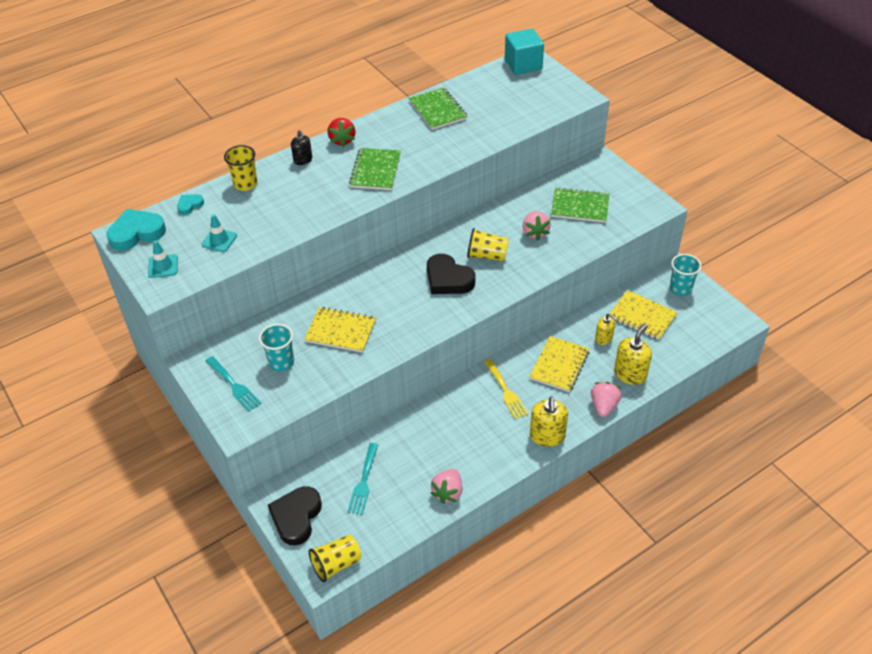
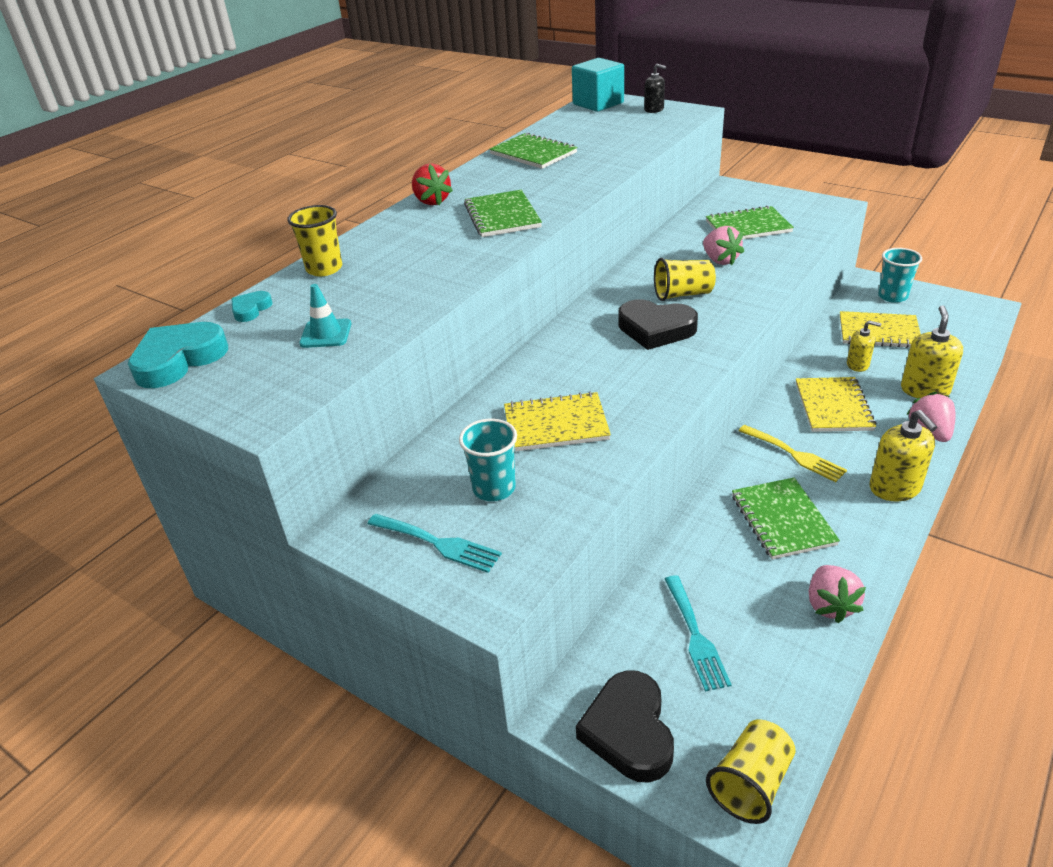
camera: 20 degrees left, 10 degrees down
turquoise traffic cone [148,241,178,278] -> none
black soap dispenser [291,130,312,165] -> black soap dispenser moved to [644,64,666,113]
none -> green notebook [732,477,840,559]

